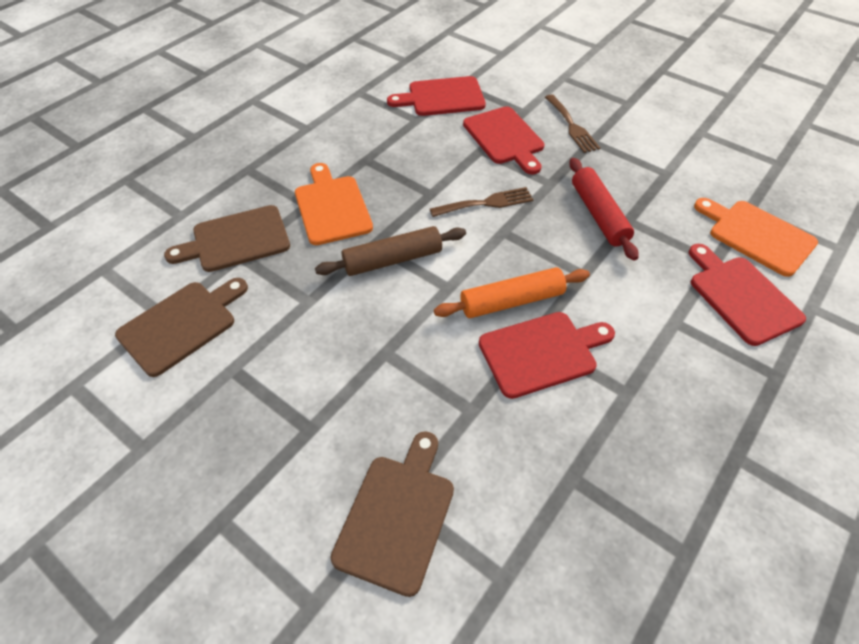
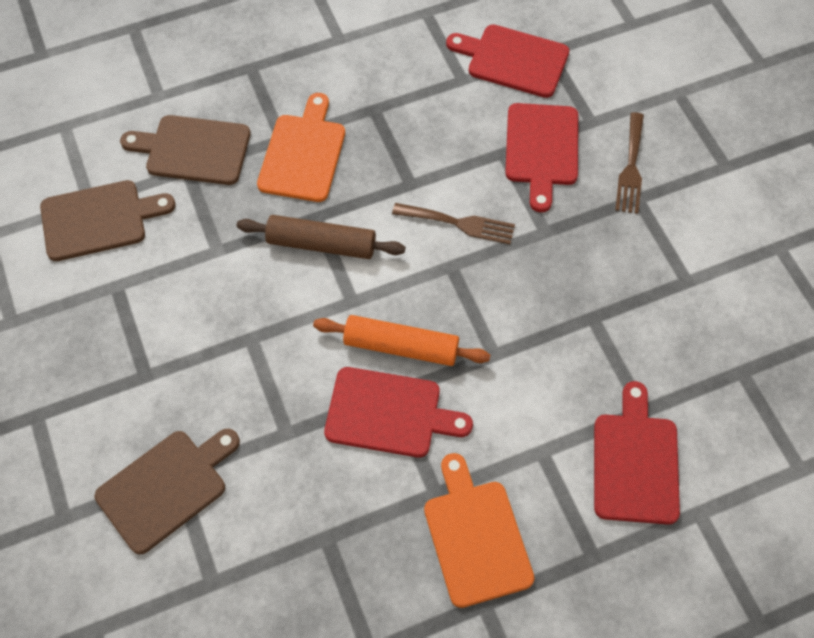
camera: 30 degrees right, 10 degrees up
red rolling pin [569,158,639,261] -> none
orange cutting board [694,198,818,277] -> orange cutting board moved to [424,453,534,608]

